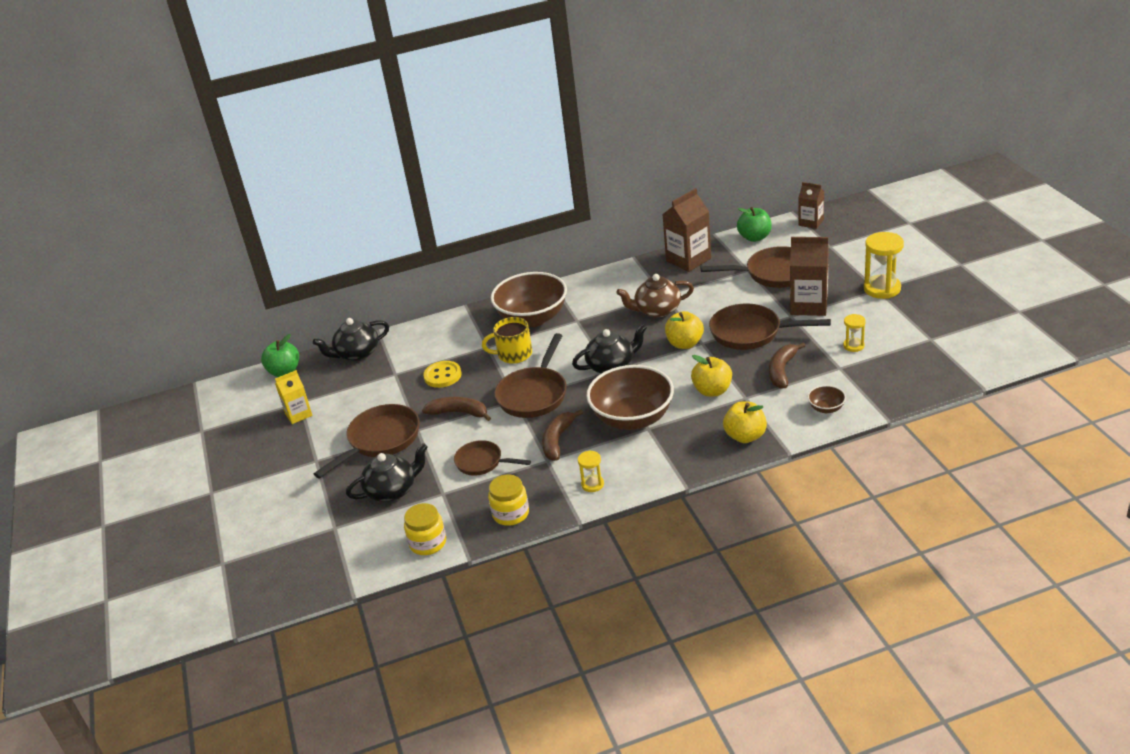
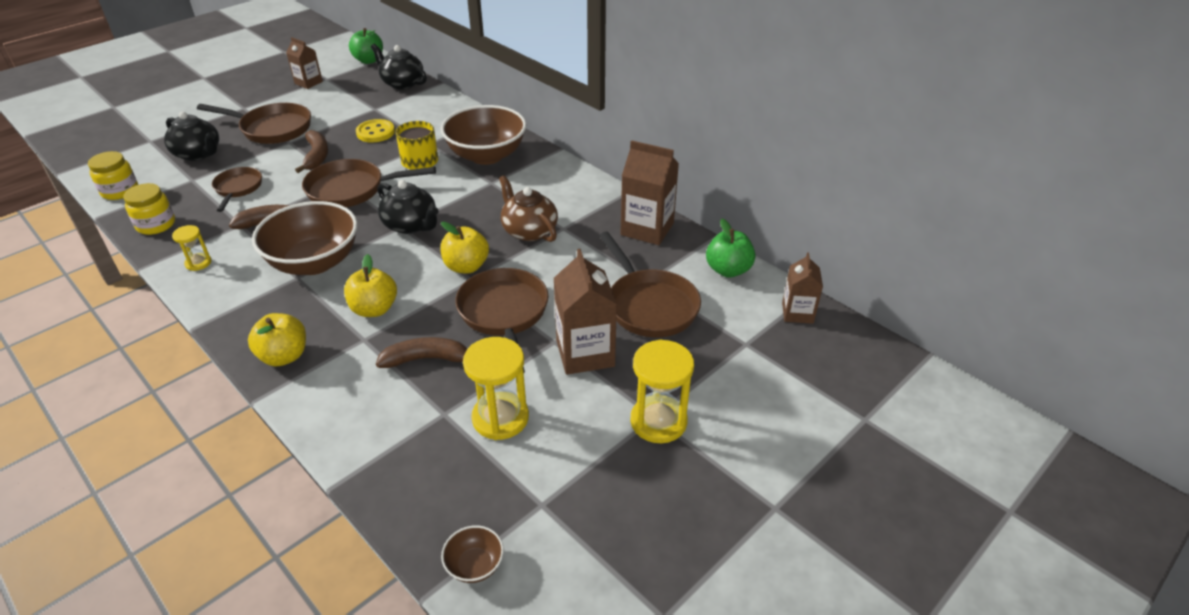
camera: 60 degrees right, 5 degrees up
yellow carton [275,370,313,424] -> brown carton [286,37,323,89]
brown bowl [808,385,846,413] -> brown bowl moved to [441,525,504,583]
yellow hourglass [843,314,866,352] -> yellow hourglass [463,337,529,440], size x1.85

